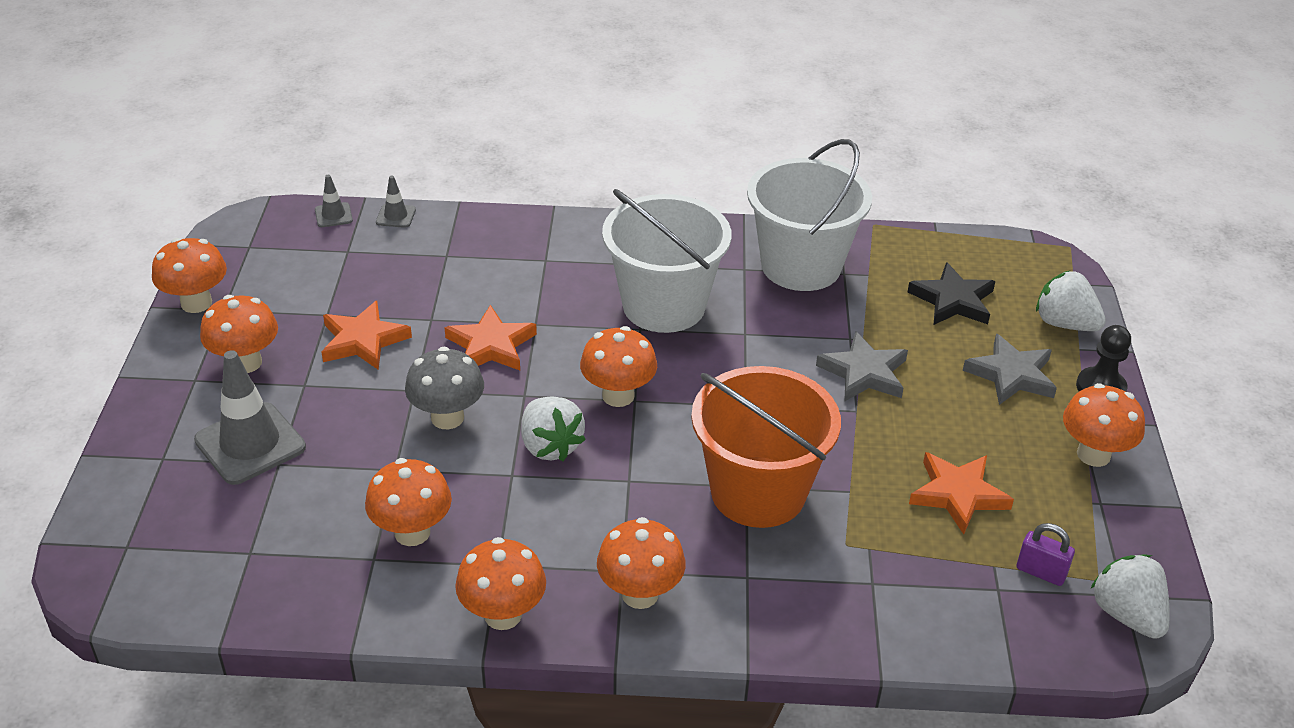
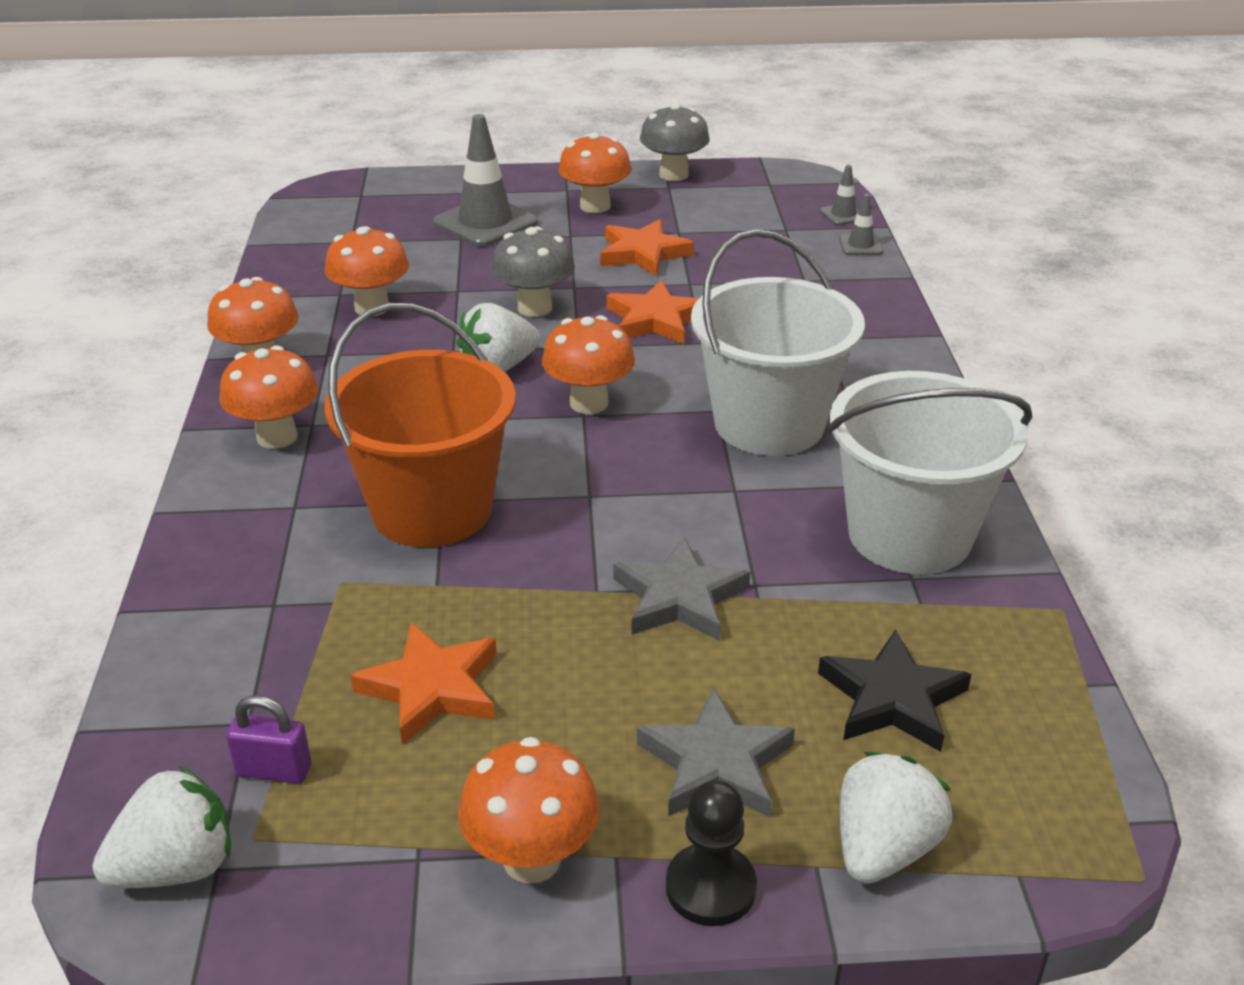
camera: 85 degrees right, 5 degrees down
orange mushroom [152,238,227,313] -> grey mushroom [640,103,710,181]
purple padlock [1017,523,1075,586] -> purple padlock turned 75 degrees clockwise [226,695,312,784]

